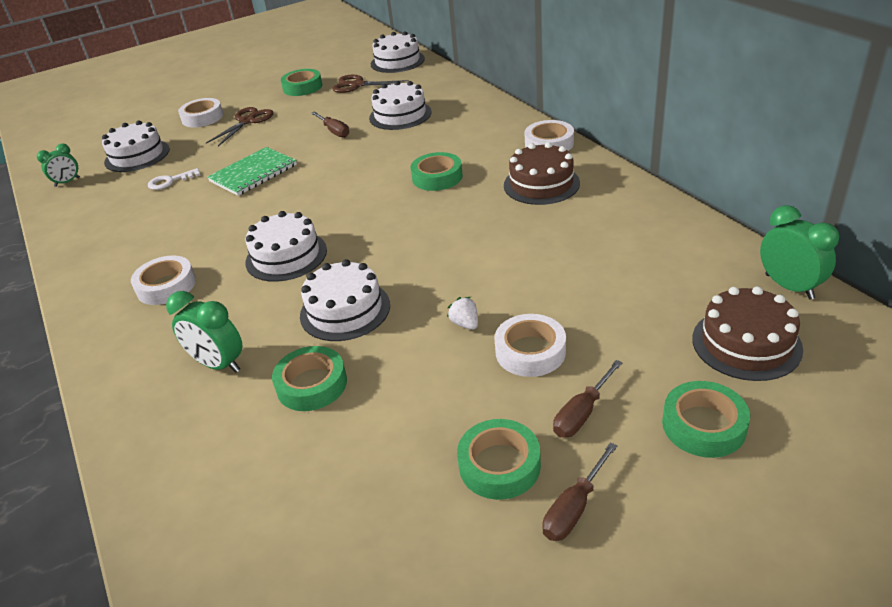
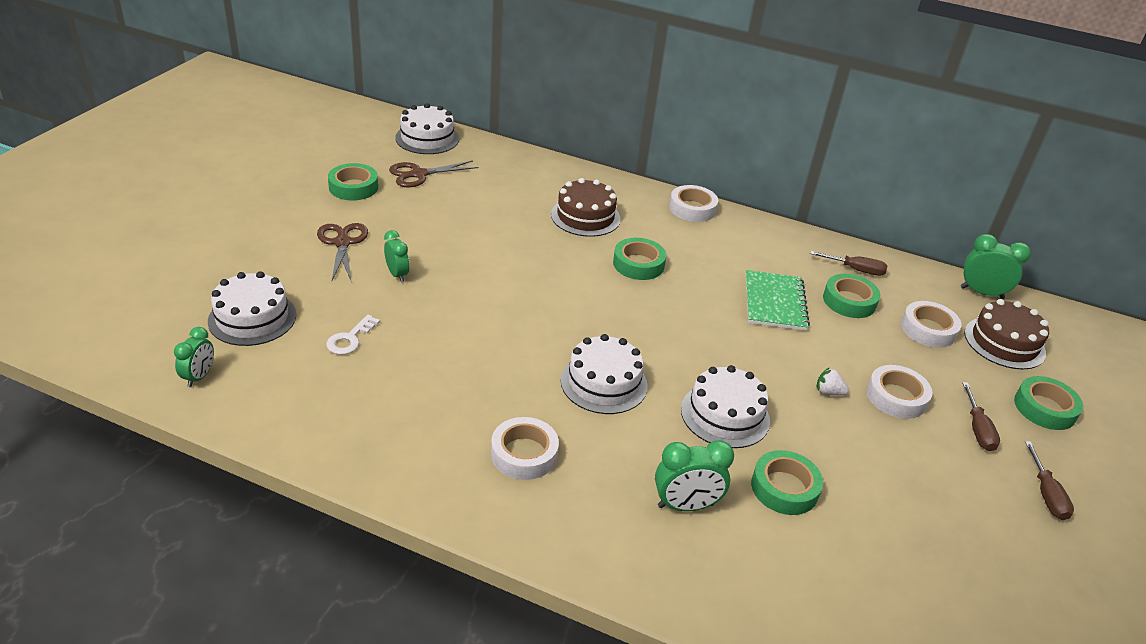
camera: 45 degrees left, 0 degrees up
white tape [178,98,224,127] -> white tape moved to [901,301,961,348]
green notebook [207,147,297,196] -> green notebook moved to [746,270,810,331]
brown screwdriver [311,111,349,138] -> brown screwdriver moved to [810,251,887,276]
white cake [369,81,431,130] -> none
green tape [457,419,541,500] -> green tape moved to [823,274,880,318]
brown cake [504,142,580,205] -> brown cake moved to [551,178,621,237]
none -> green clock [384,230,409,282]

